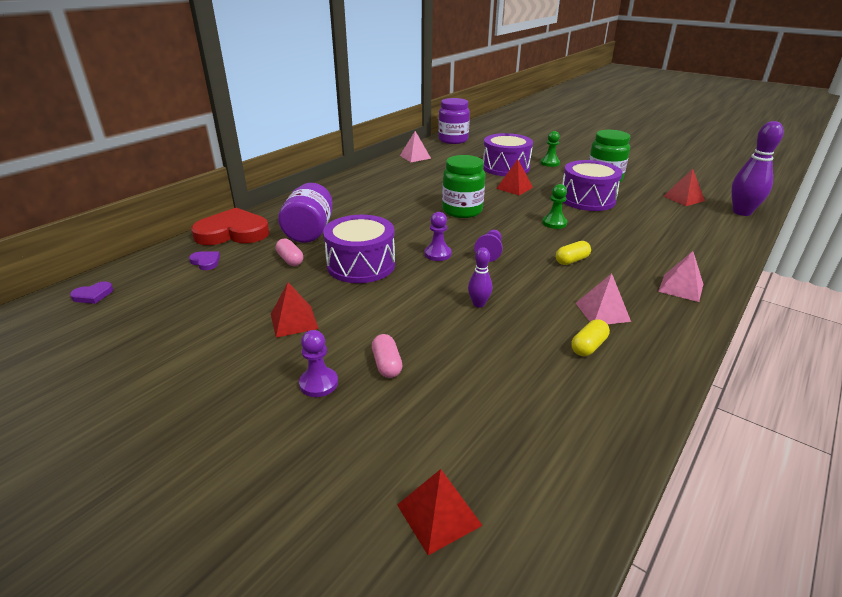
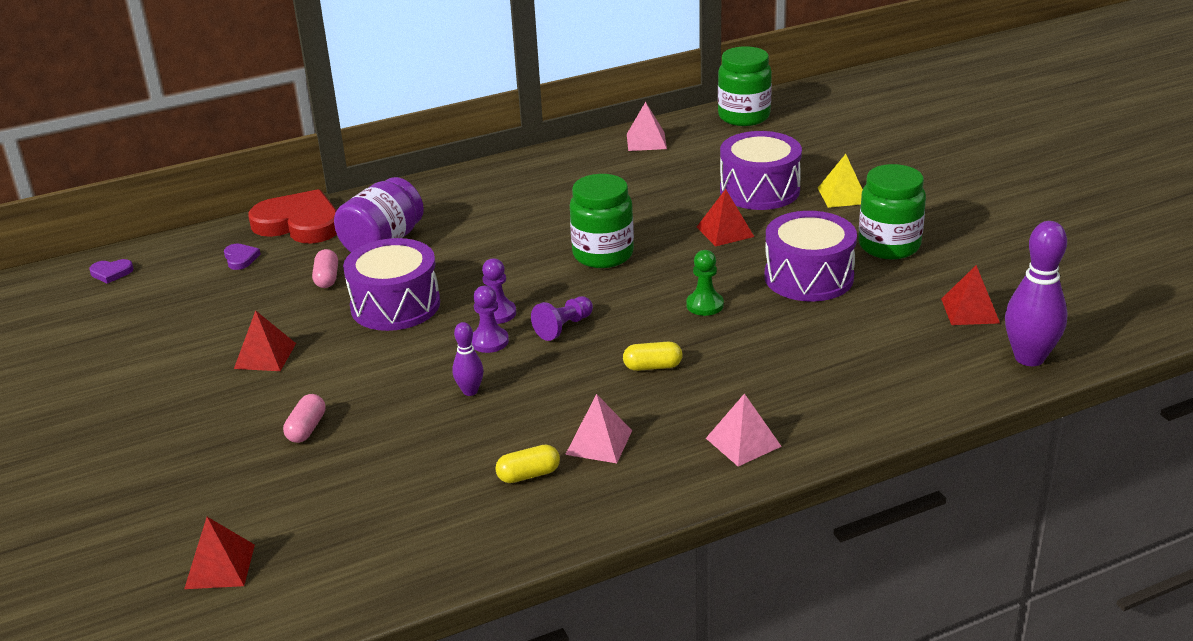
camera: 30 degrees right, 0 degrees up
purple pawn [299,330,338,397] -> purple pawn moved to [472,285,509,353]
purple jar [438,98,470,144] -> green jar [718,46,772,126]
green pawn [540,131,560,167] -> yellow pyramid [818,154,863,208]

